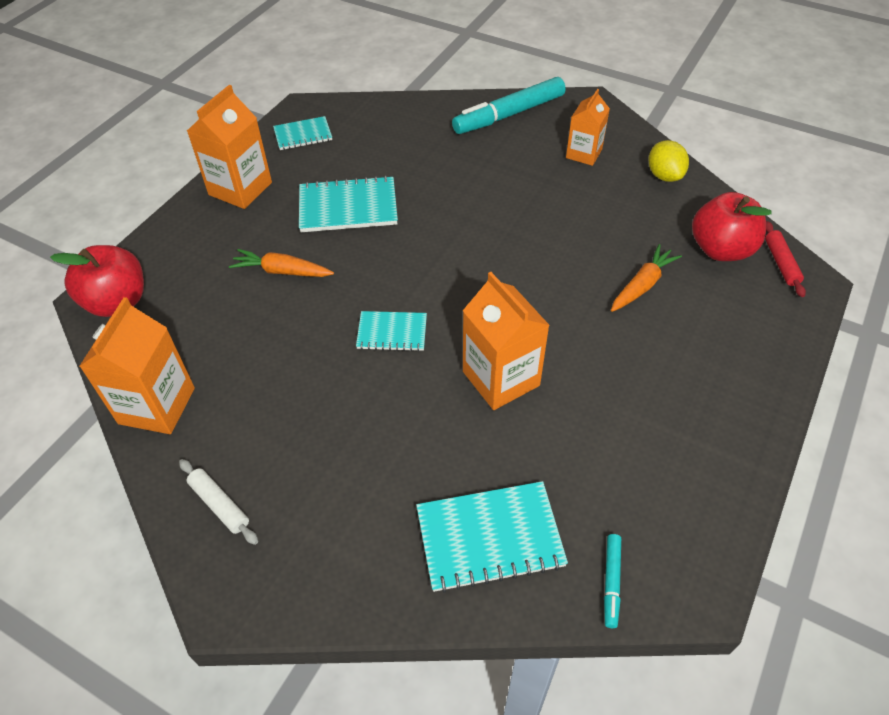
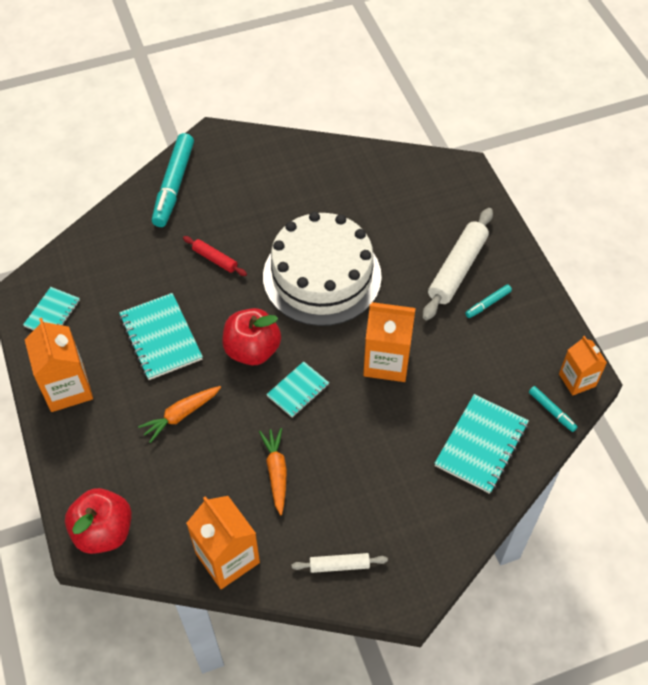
camera: 50 degrees left, 5 degrees up
turquoise notebook [299,176,398,232] -> turquoise notebook turned 60 degrees counterclockwise [119,293,203,380]
orange carton [566,89,610,166] -> orange carton moved to [559,336,607,396]
orange carrot [611,244,682,312] -> orange carrot moved to [259,428,287,515]
yellow lemon [648,140,689,182] -> none
red apple [692,192,772,261] -> red apple moved to [222,308,281,366]
red rolling pin [765,221,806,297] -> red rolling pin moved to [183,236,247,276]
none -> white cake [263,212,382,326]
none -> white rolling pin [423,208,493,320]
none -> turquoise marker [465,284,512,318]

